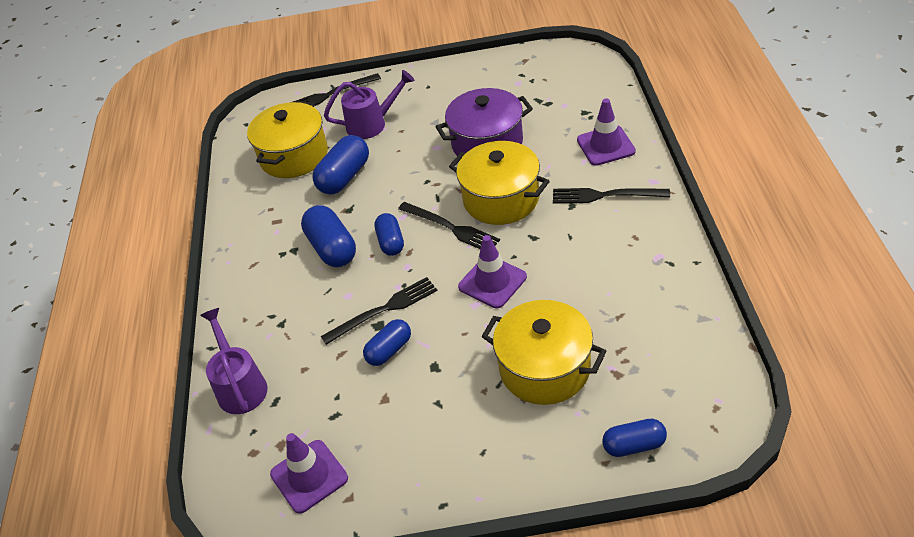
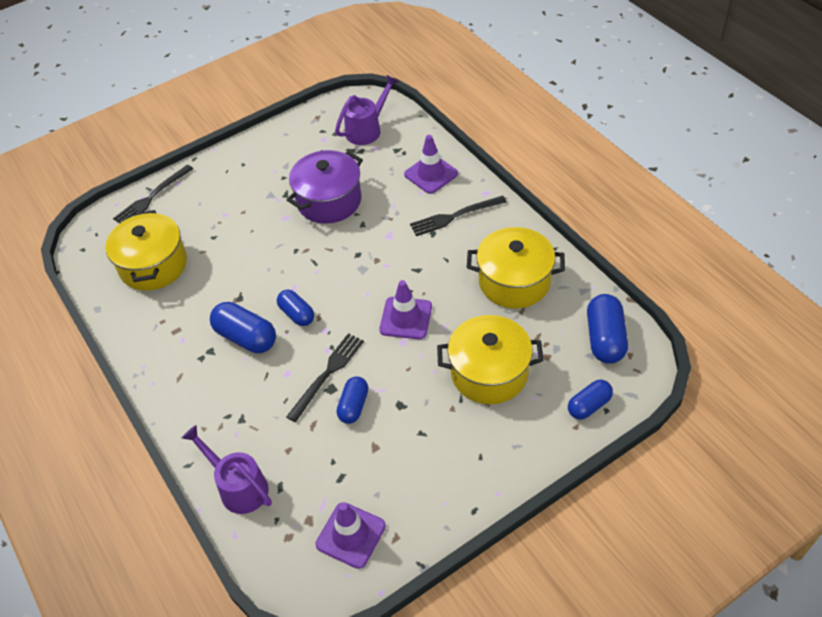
camera: 30 degrees left, 5 degrees up
blue capsule [312,135,369,195] -> blue capsule moved to [587,294,628,364]
purple watering can [324,70,415,139] -> purple watering can moved to [335,75,399,145]
black fork [398,202,500,249] -> none
yellow pot [449,141,550,225] -> yellow pot moved to [467,227,565,308]

